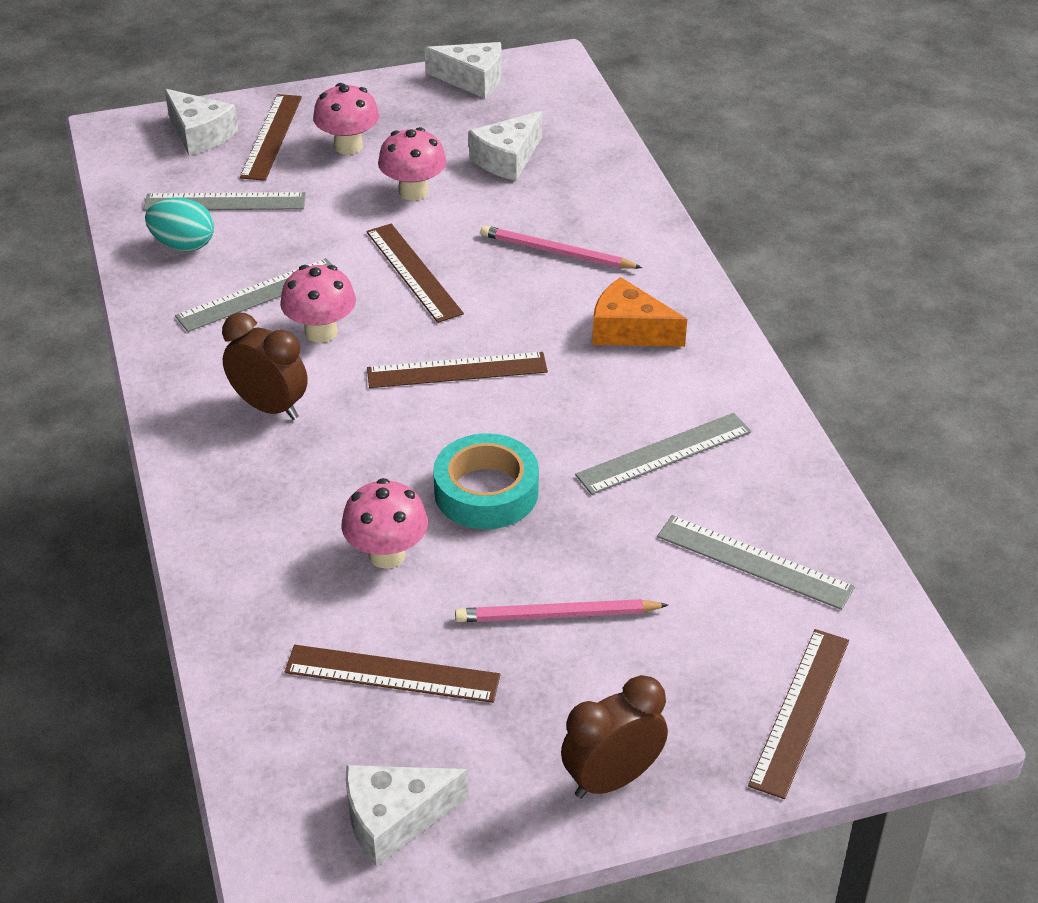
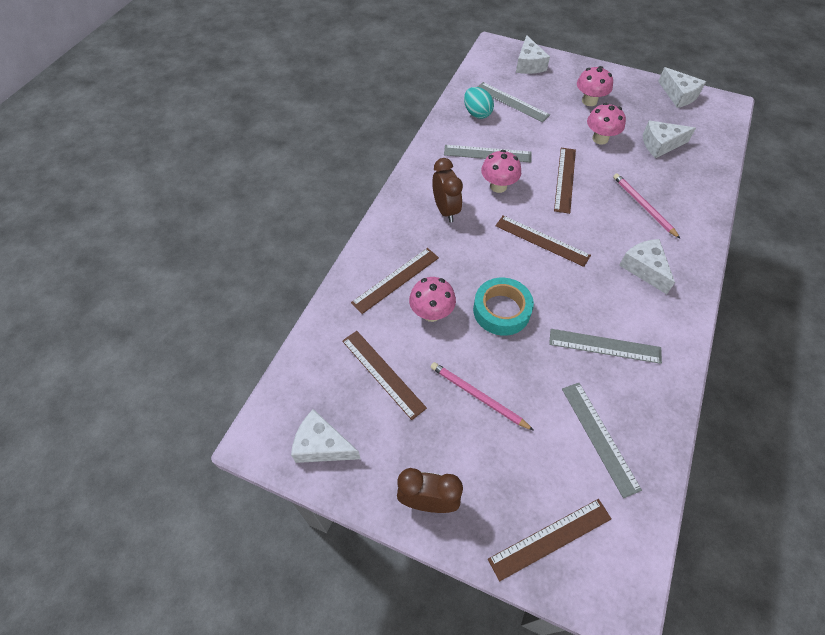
camera: 40 degrees right, 15 degrees up
brown ruler [240,94,302,181] -> brown ruler moved to [351,248,439,314]
orange cheese [592,277,687,347] -> white cheese [619,239,675,294]

